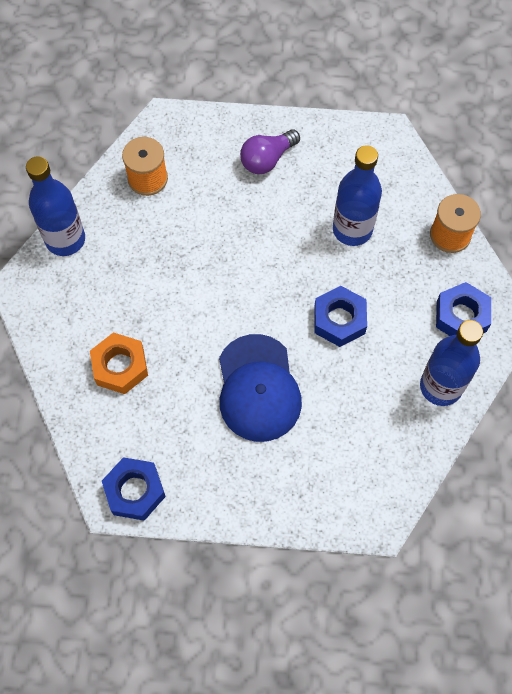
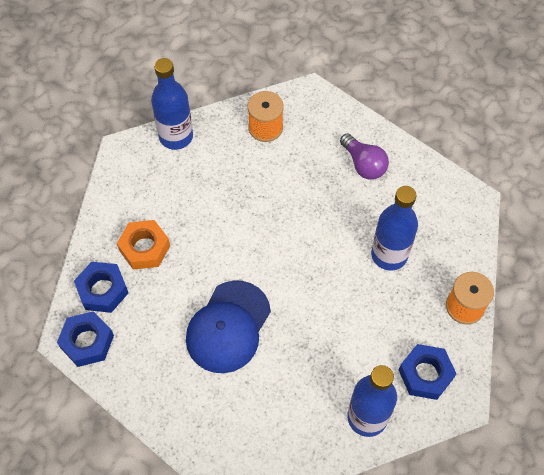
camera: 35 degrees right, 5 degrees down
purple light bulb [240,129,300,174] -> purple light bulb turned 120 degrees counterclockwise [340,134,389,180]
blue nut [314,286,367,347] -> blue nut moved to [74,262,128,313]

